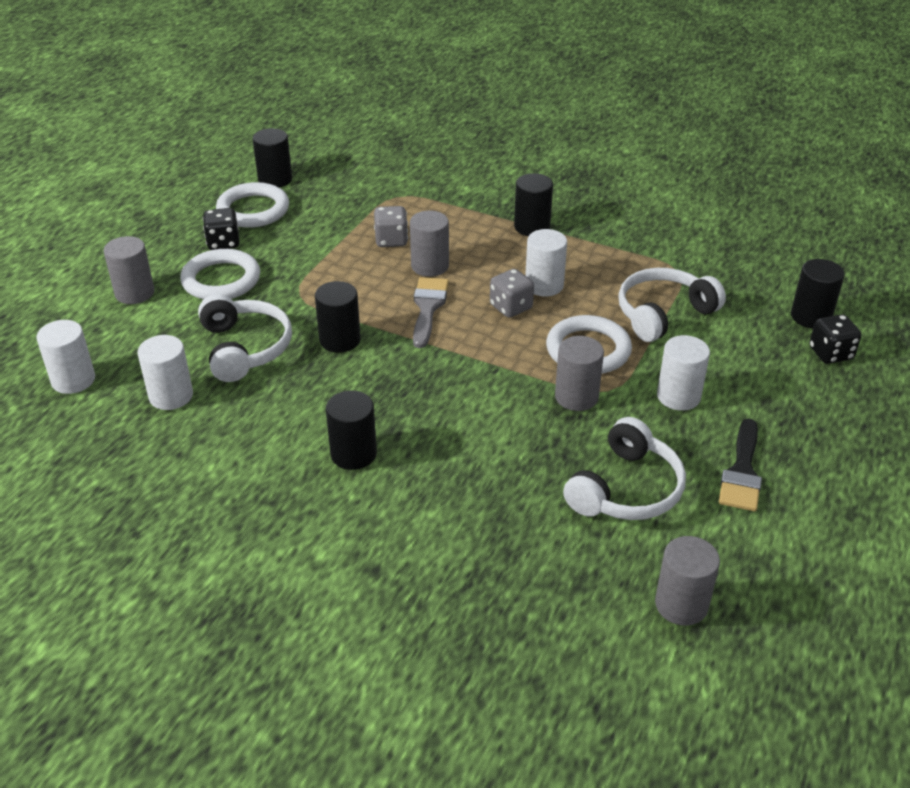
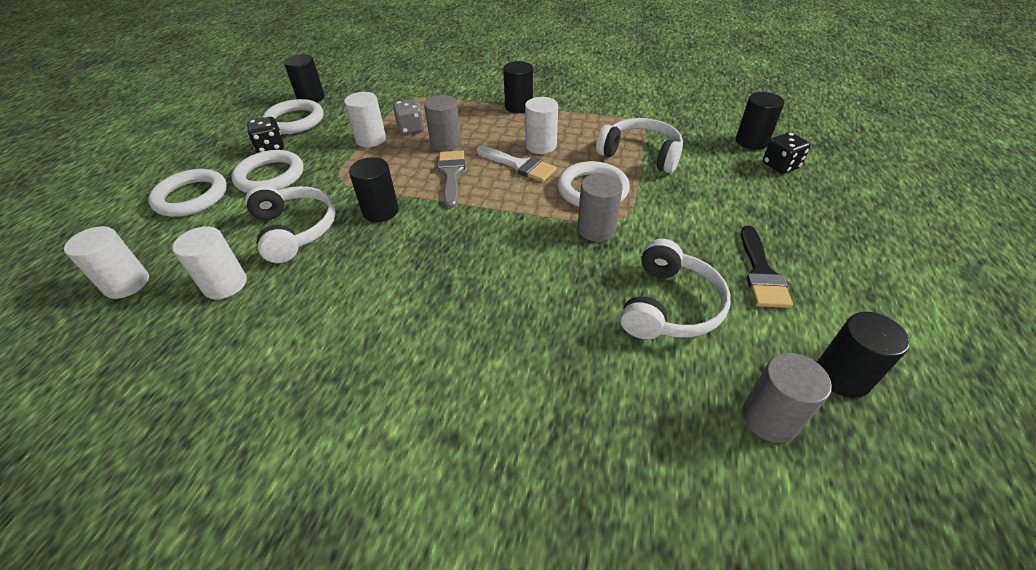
camera: 10 degrees left, 5 degrees up
grey cylinder [103,236,155,304] -> white ring [148,169,227,217]
black cylinder [326,390,377,470] -> black cylinder moved to [817,312,910,398]
grey dice [490,269,534,318] -> white brush [476,146,557,182]
white headphones [618,268,726,342] -> white headphones turned 75 degrees clockwise [596,118,683,173]
white cylinder [657,335,710,411] -> white cylinder moved to [344,92,386,147]

